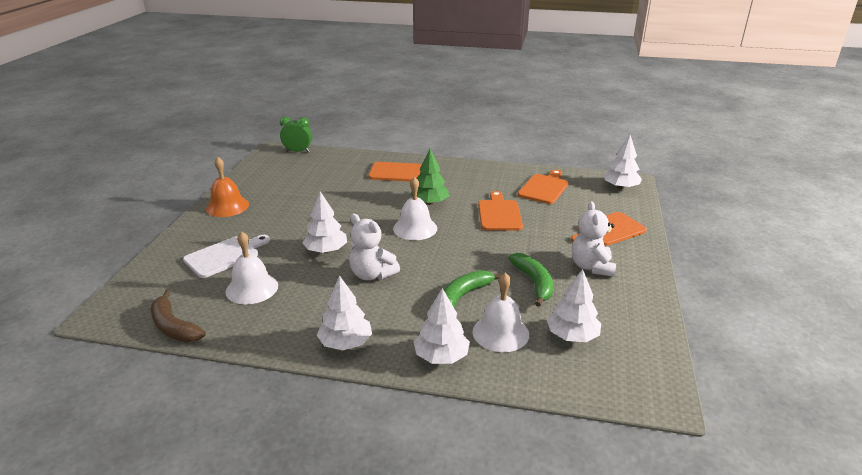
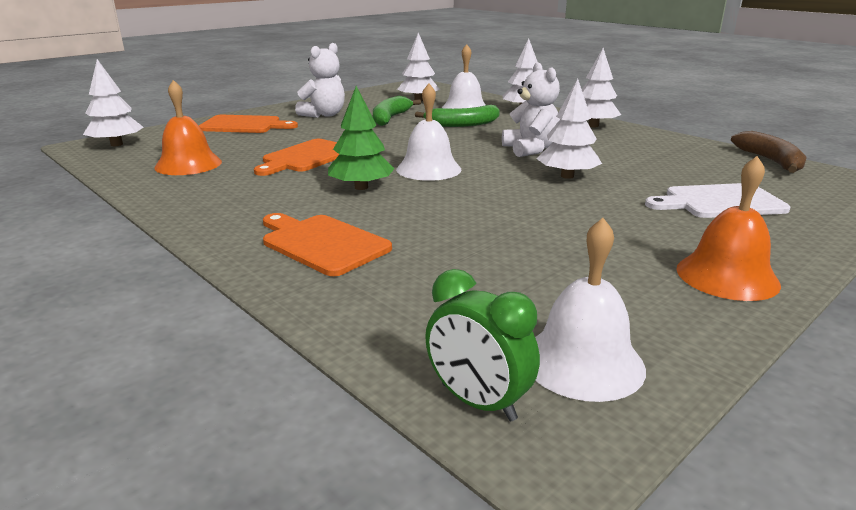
camera: 145 degrees left, 5 degrees down
white bell [226,231,278,304] -> white bell moved to [535,218,646,402]
orange cutting board [518,170,569,204] -> orange bell [154,80,222,175]

